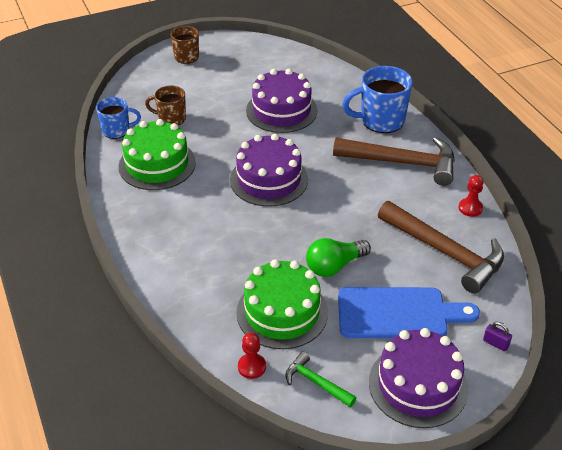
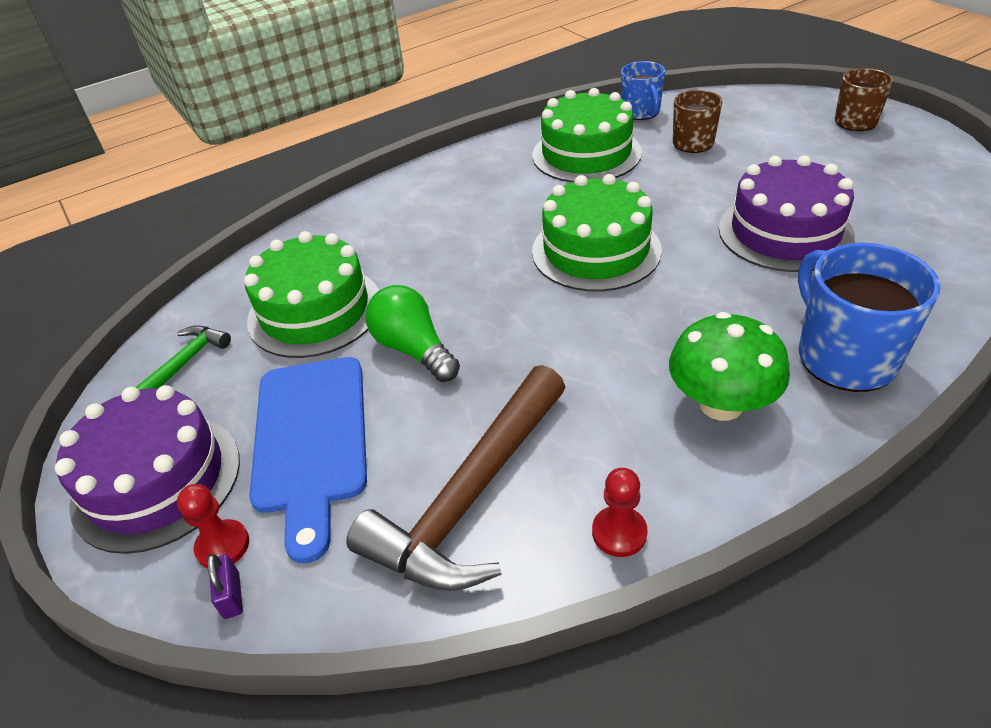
camera: 85 degrees right, 0 degrees up
purple cake [230,134,308,207] -> green cake [532,174,662,292]
red pawn [238,332,266,379] -> red pawn moved to [177,484,249,569]
brown hammer [333,137,455,186] -> green mushroom [669,312,790,421]
purple padlock [483,322,512,351] -> purple padlock turned 45 degrees counterclockwise [207,554,243,619]

